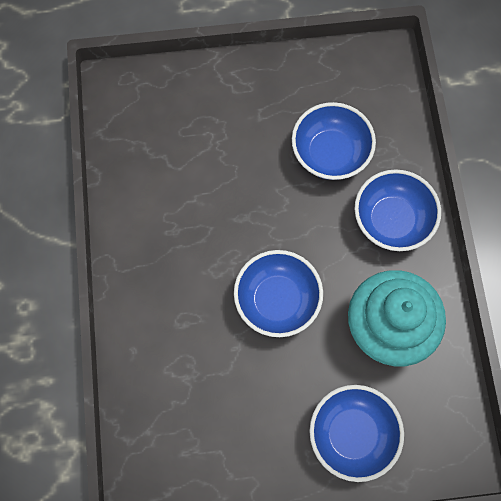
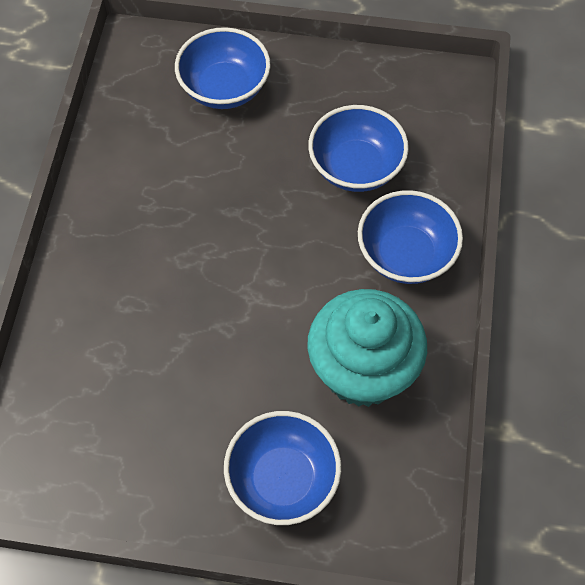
camera: 15 degrees right, 10 degrees down
blue bowl [234,250,323,337] -> blue bowl moved to [175,27,271,109]

